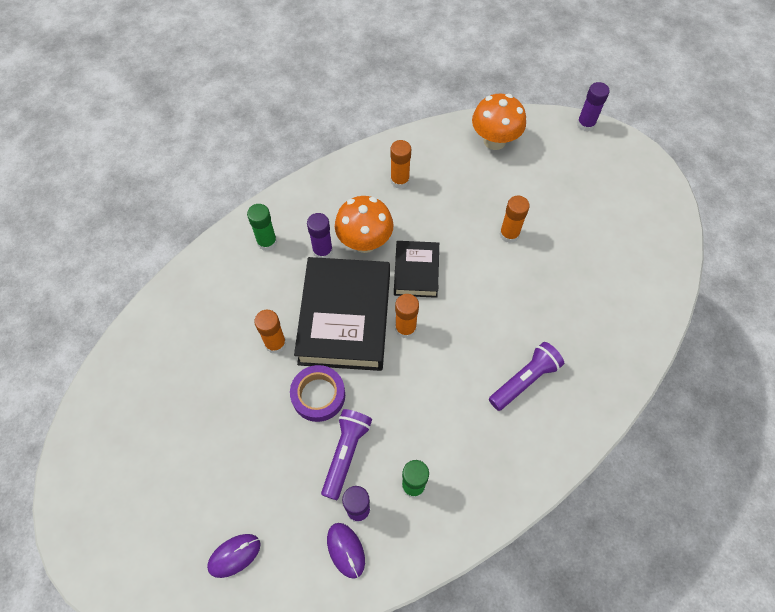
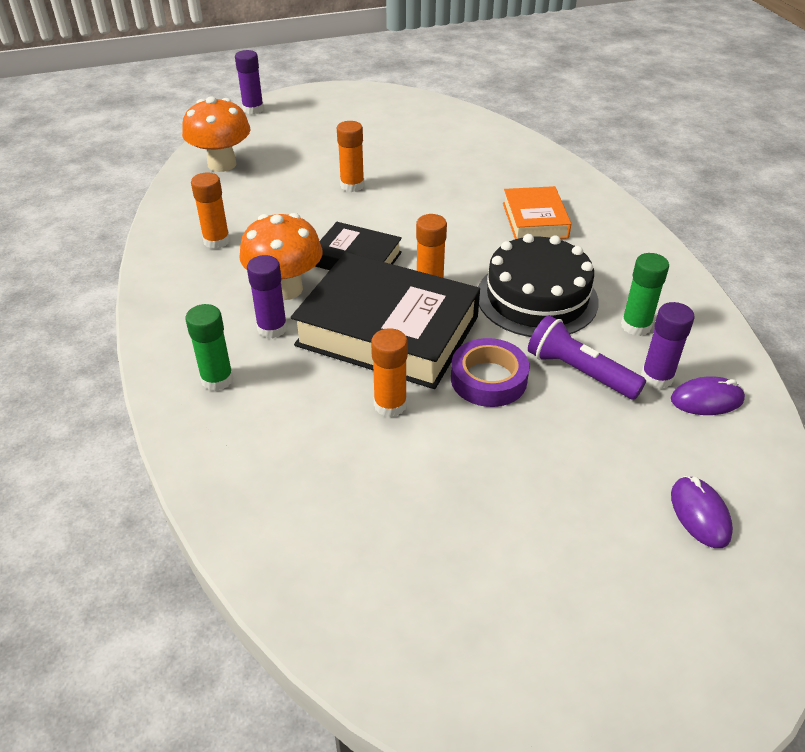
camera: 70 degrees left, 20 degrees down
purple flashlight [489,342,564,411] -> orange book [503,186,571,239]
none -> black cake [478,234,599,337]

